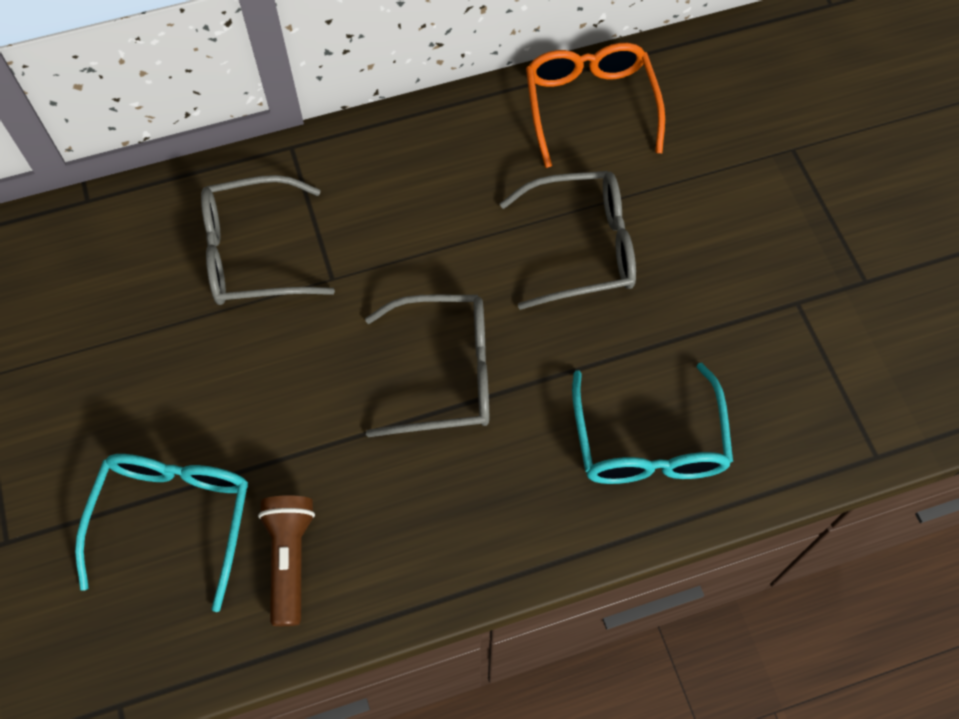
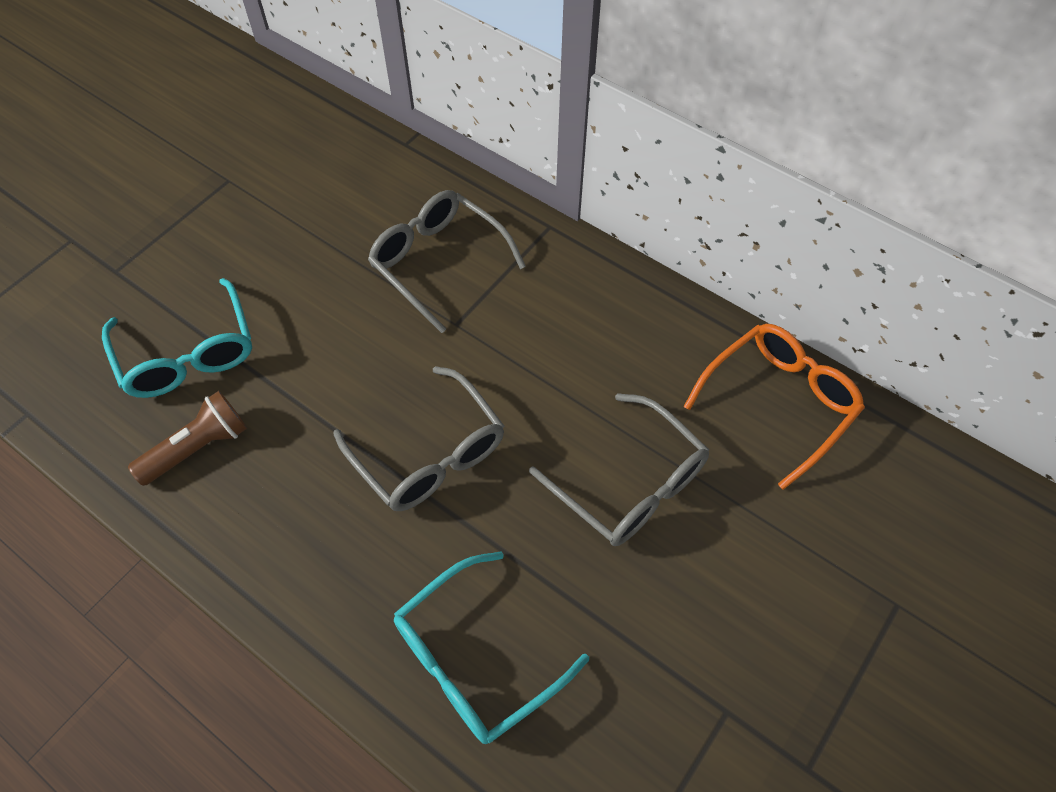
camera: 55 degrees right, 5 degrees down
turquoise glasses [75,454,248,612] -> turquoise glasses turned 90 degrees clockwise [102,278,252,398]

